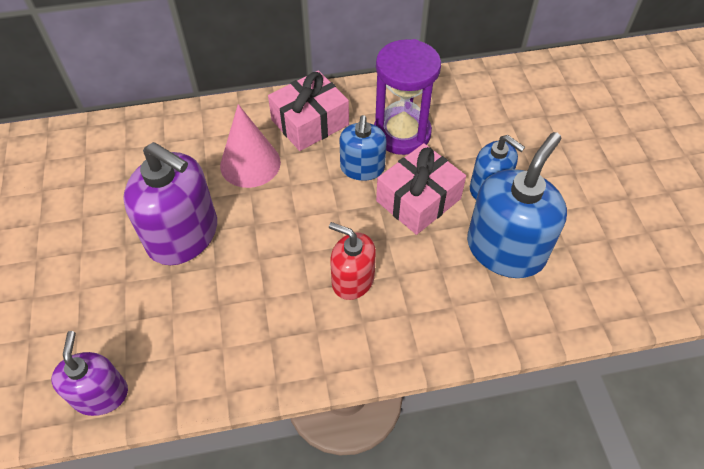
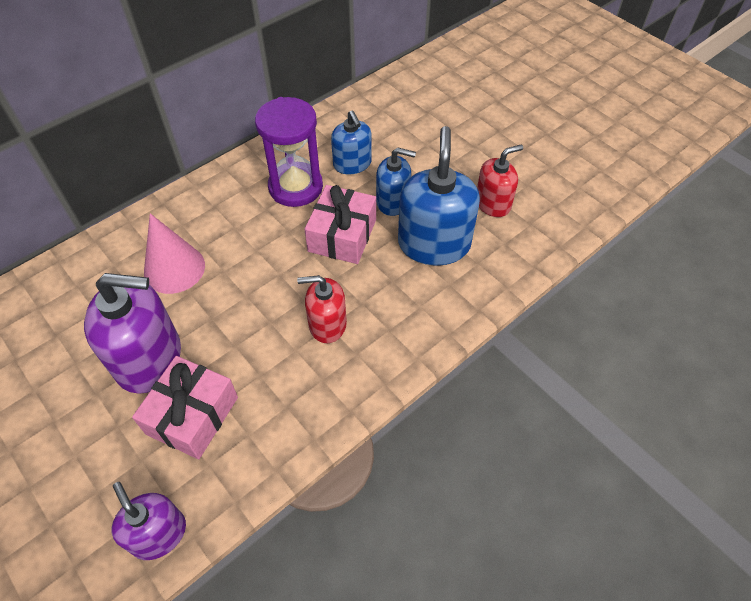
camera: 30 degrees left, 0 degrees up
pink gift [268,70,349,151] -> pink gift moved to [132,356,238,459]
blue soap dispenser [339,115,387,181] -> blue soap dispenser moved to [331,111,372,175]
none -> red soap dispenser [477,145,523,217]

